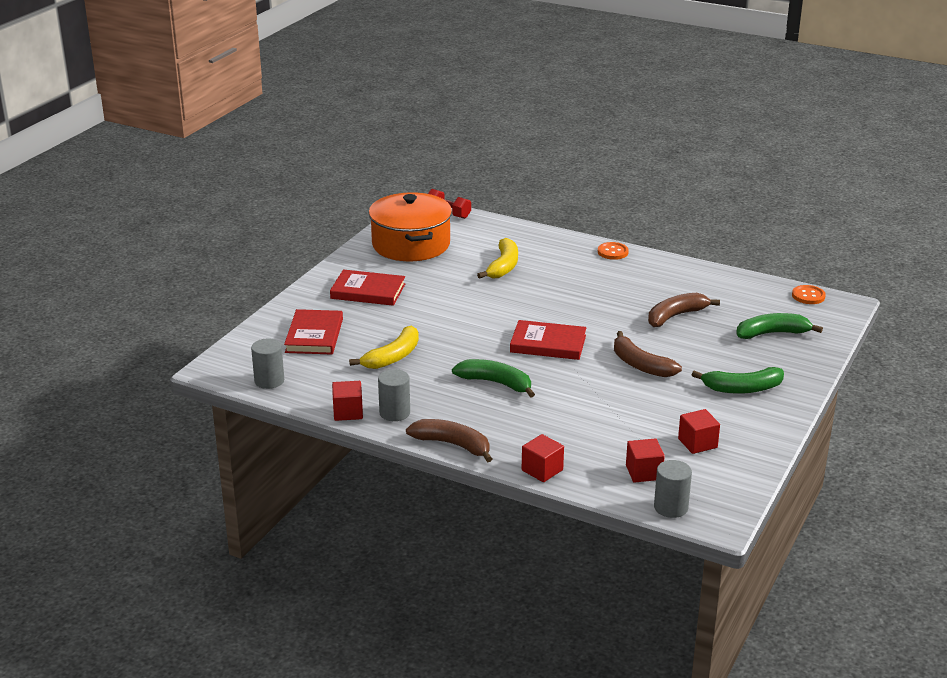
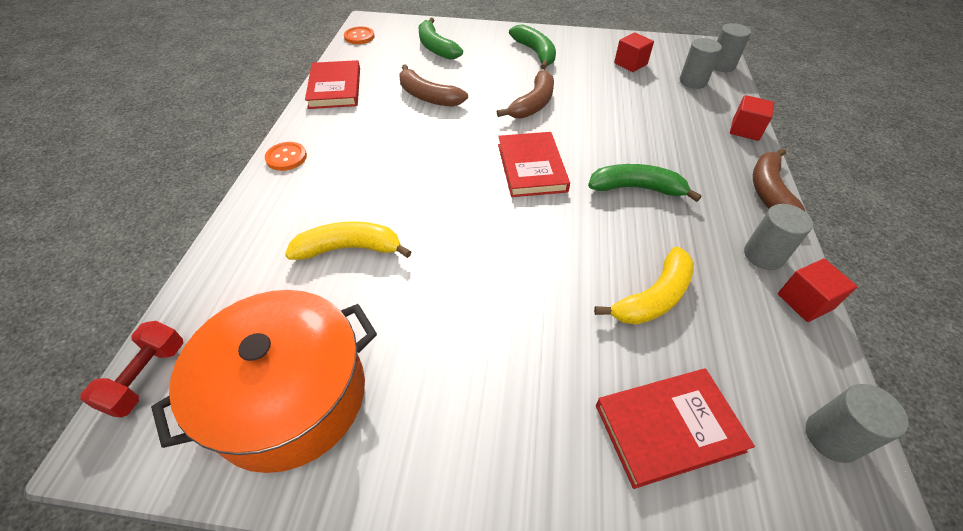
camera: 110 degrees left, 20 degrees up
red book [330,269,405,306] -> red book moved to [305,60,360,109]
yellow banana [349,326,419,369] -> yellow banana turned 120 degrees clockwise [594,247,694,325]
green banana [452,359,535,398] -> green banana turned 90 degrees clockwise [588,164,701,202]
red cube [626,438,665,483] -> grey cylinder [680,38,722,89]

